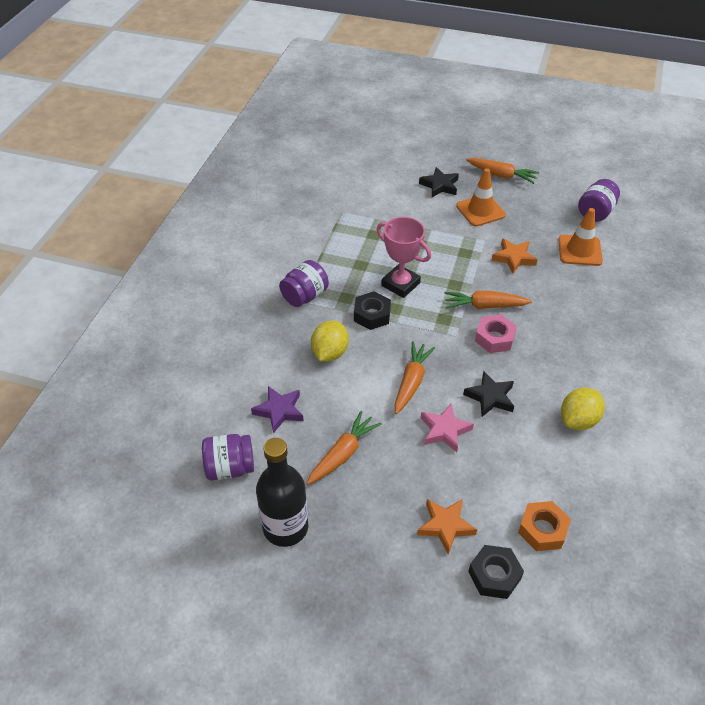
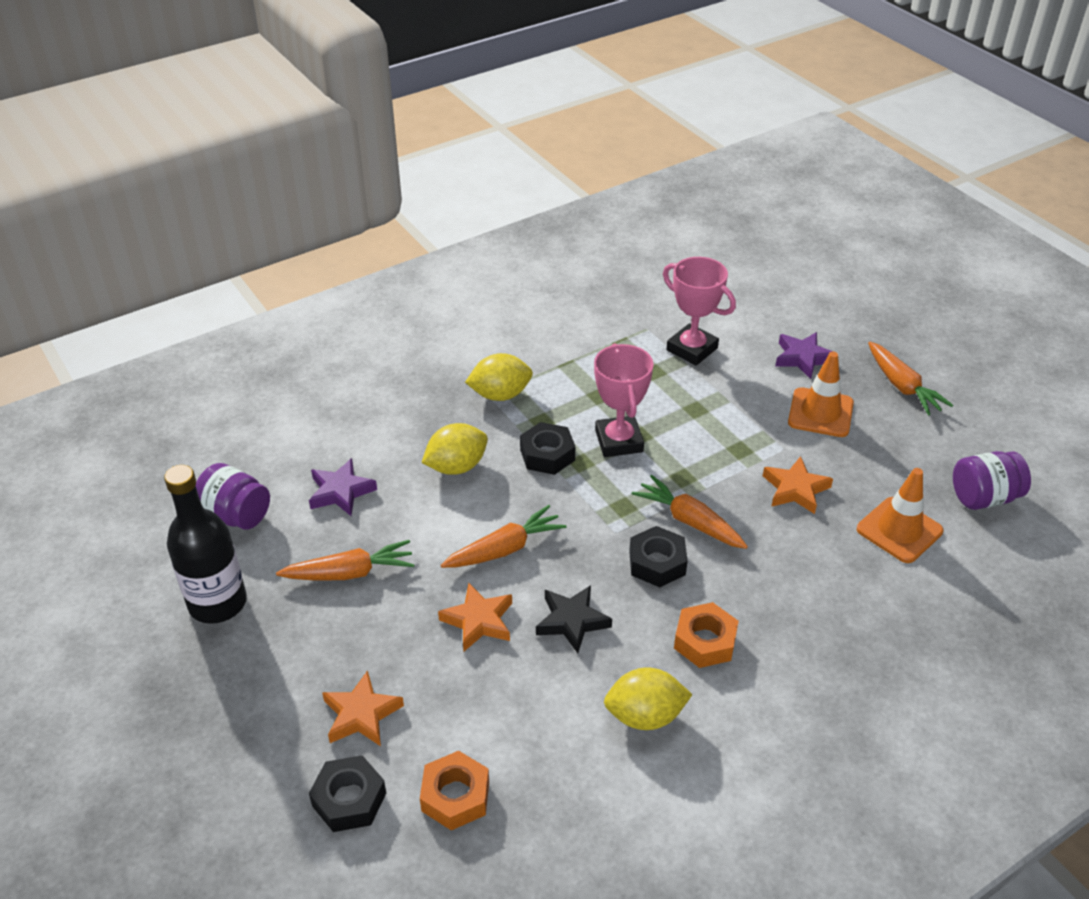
camera: 40 degrees right, 5 degrees down
purple jar [279,260,329,307] -> yellow lemon [465,353,533,401]
black star [419,167,459,197] -> purple star [775,332,833,379]
pink star [421,404,474,452] -> orange star [438,583,512,651]
pink nut [475,315,517,353] -> black nut [629,526,688,587]
none -> pink trophy [663,257,736,366]
none -> orange nut [674,602,739,668]

